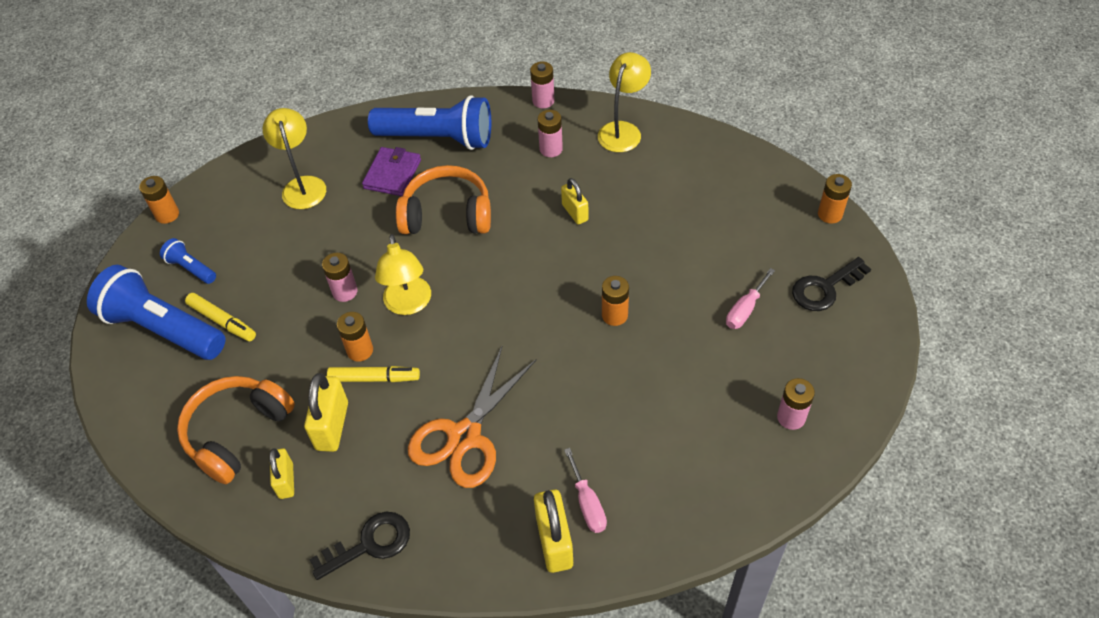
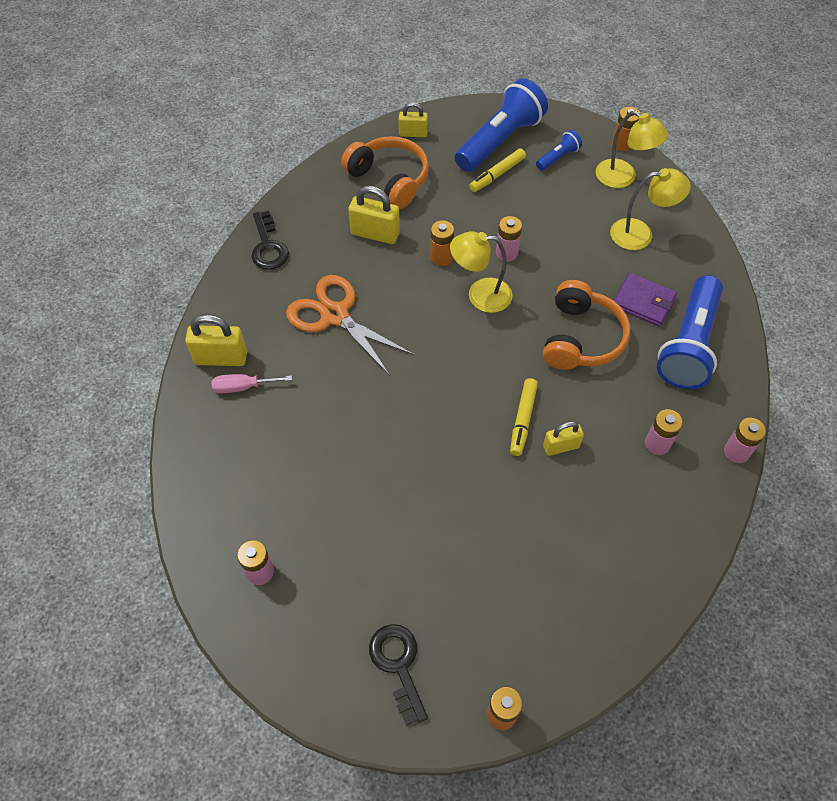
camera: 100 degrees right, 5 degrees up
yellow padlock [270,448,294,499] -> yellow padlock moved to [399,102,428,137]
yellow marker [327,366,420,382] -> yellow marker moved to [510,378,538,456]
yellow lamp [598,52,651,152] -> yellow lamp moved to [596,111,668,188]
orange battery [602,276,629,326] -> none
pink screwdriver [726,268,775,329] -> none

